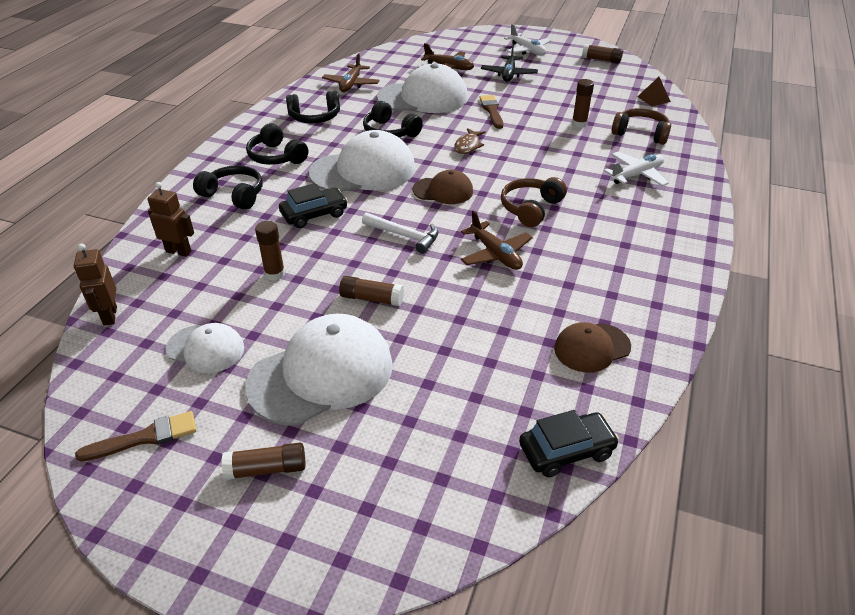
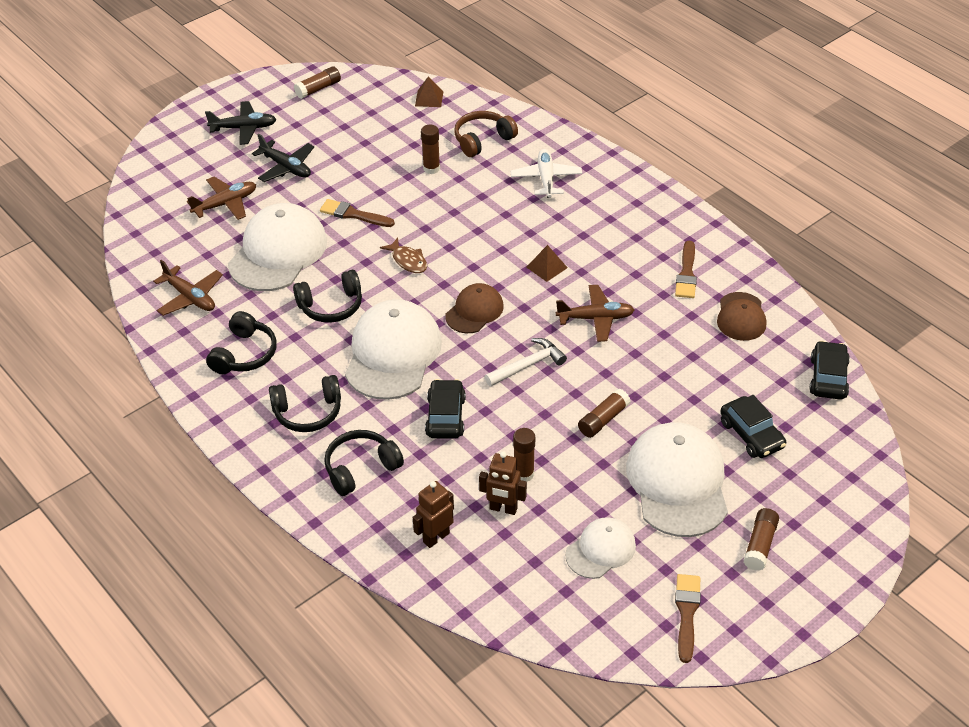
camera: 60 degrees left, 5 degrees up
brown robot [74,243,117,325] -> brown robot moved to [479,451,527,515]
brown headphones [501,177,567,227] -> brown pyramid [526,245,568,282]
white plane [504,24,551,56] -> black plane [205,101,277,145]
none -> brown brush [675,241,697,298]
none -> black car [720,395,786,458]

